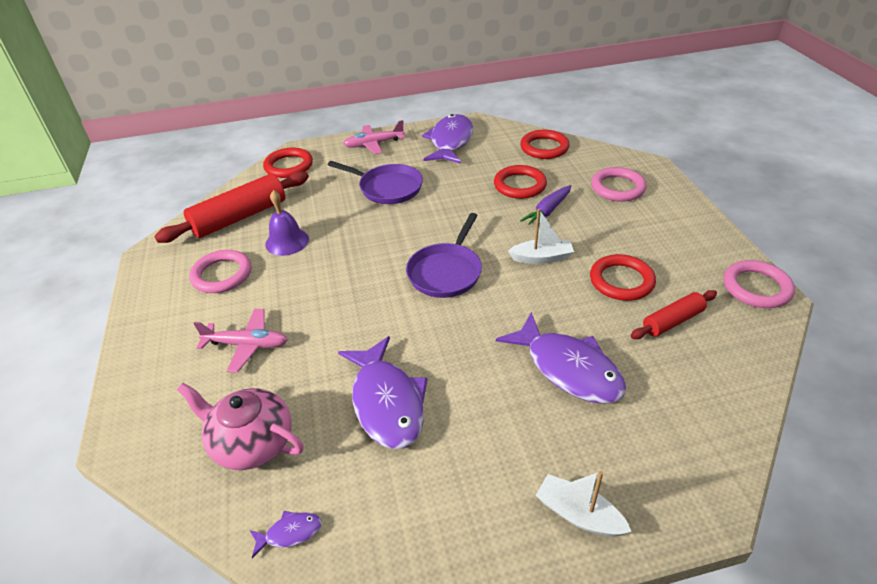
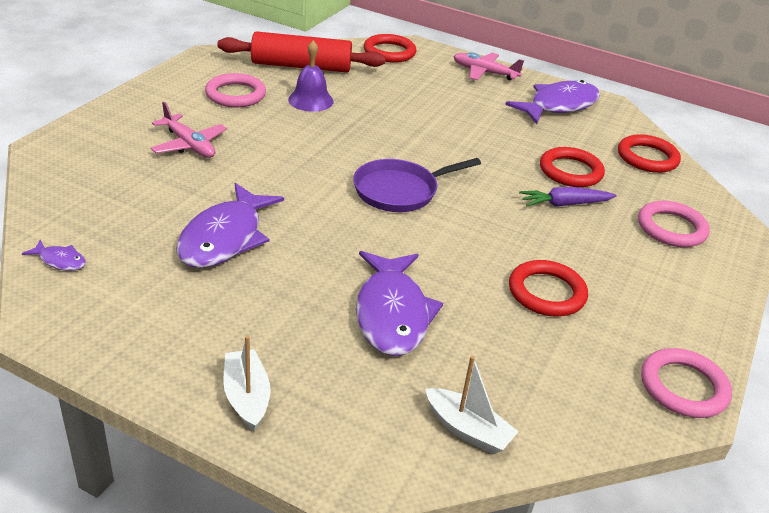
camera: 35 degrees right, 5 degrees down
pink teapot [177,383,303,470] -> none
purple pan [328,161,423,204] -> none
white boat [508,209,574,264] -> white boat moved to [425,356,519,455]
red rolling pin [631,290,717,339] -> none

